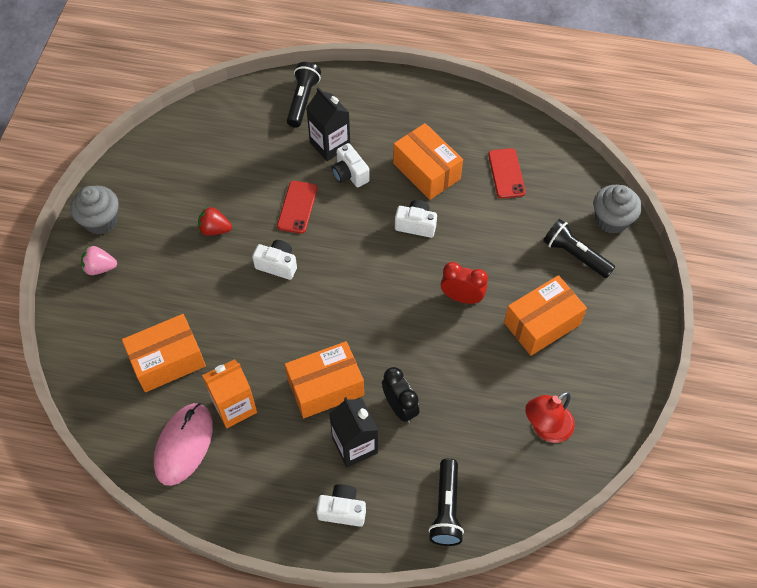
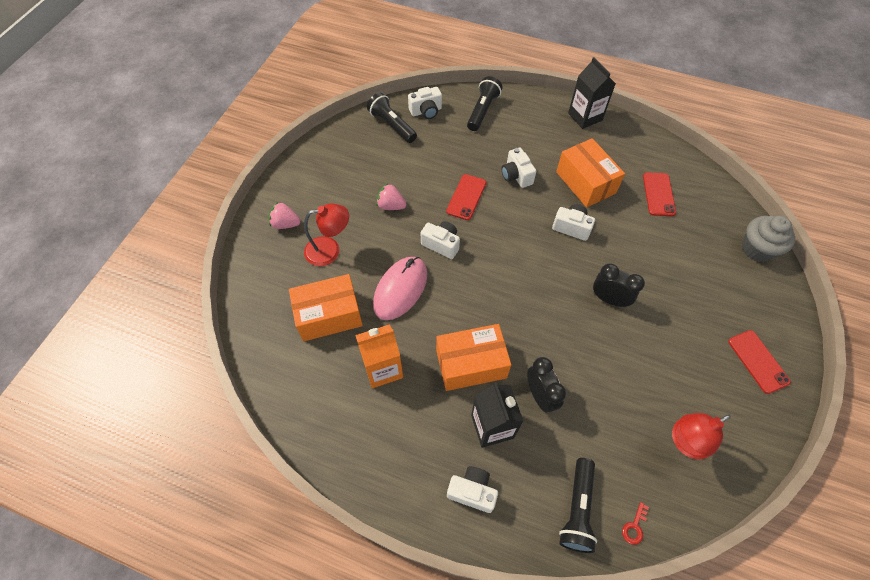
camera: 10 degrees right, 0 degrees up
grey cupcake [70,186,119,234] -> none
pink mouse [154,403,213,486] -> pink mouse moved to [373,257,427,320]
red strawberry [198,206,232,236] -> pink strawberry [376,183,406,210]
black carton [306,87,350,161] -> black carton moved to [568,57,616,129]
red clock [441,262,488,304] -> black clock [593,263,645,307]
orange box [504,275,587,356] -> none
black flashlight [543,219,615,278] -> black flashlight moved to [367,93,417,143]
none -> red lamp [304,203,349,266]
none -> white camera [408,87,442,119]
none -> red key [622,502,649,545]
none -> red phone [728,330,791,394]

